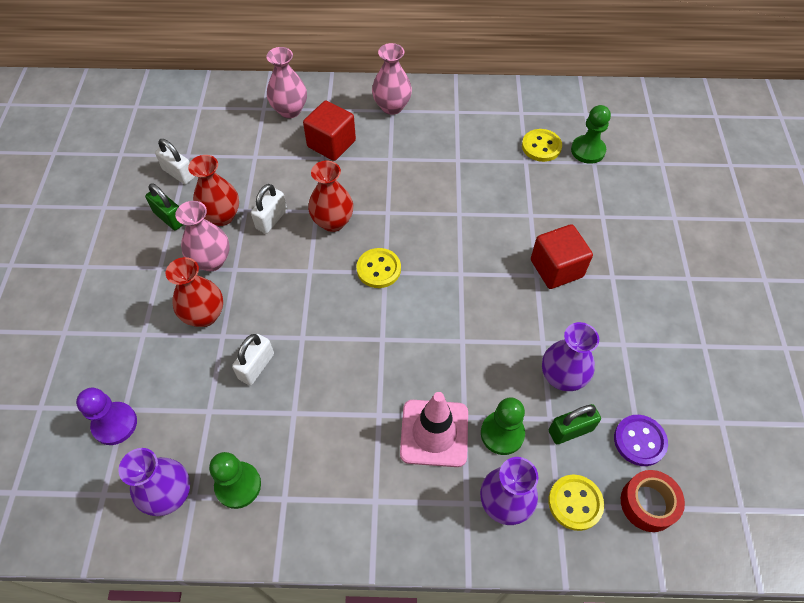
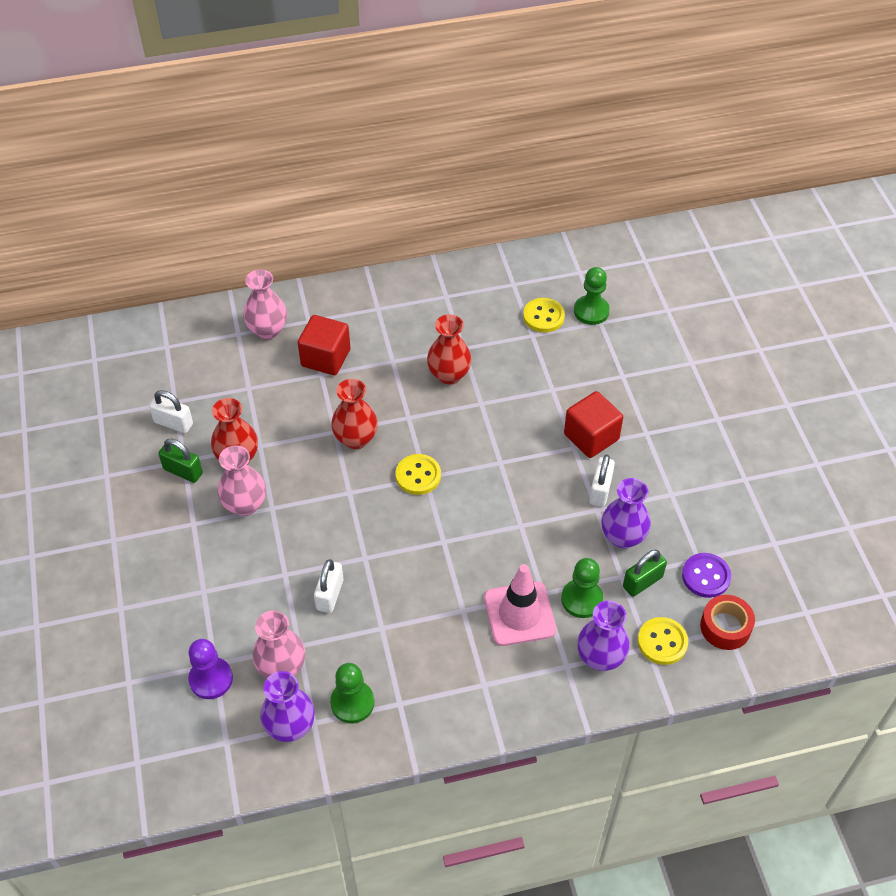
camera: 15 degrees left, 5 degrees down
red vase [166,257,223,327] -> red vase moved to [427,314,472,385]
white padlock [251,184,287,233] -> white padlock moved to [589,455,615,507]
pink vase [372,43,412,115] -> pink vase moved to [252,611,305,678]

